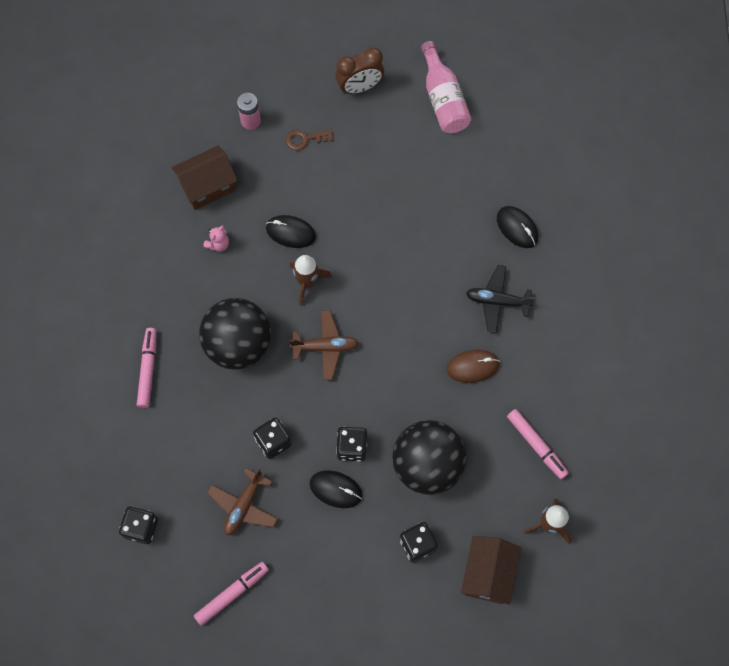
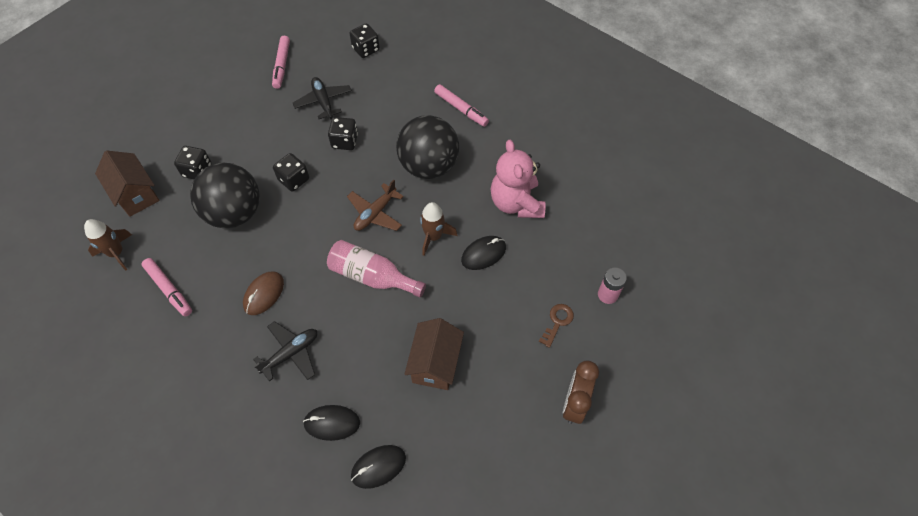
camera: 130 degrees right, 10 degrees down
brown house [171,146,238,210] -> brown house moved to [404,318,464,390]
pink teddy bear [203,225,229,252] -> pink teddy bear [491,140,546,218], size x2.42
brown plane [207,468,278,535] -> black plane [293,77,352,119]
black mouse [309,470,363,508] -> black mouse moved to [351,445,406,489]
pink bottle [421,41,471,133] -> pink bottle moved to [327,240,426,297]
pink marker [507,409,569,479] -> pink marker turned 135 degrees counterclockwise [142,258,192,316]

